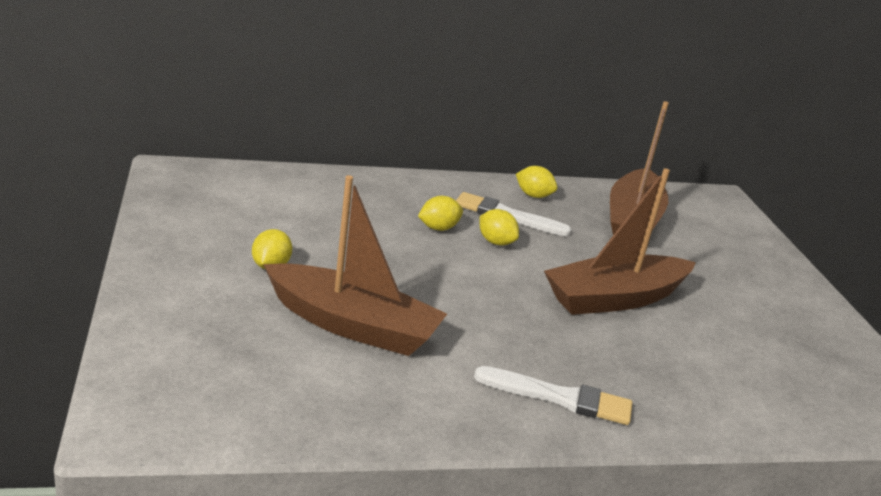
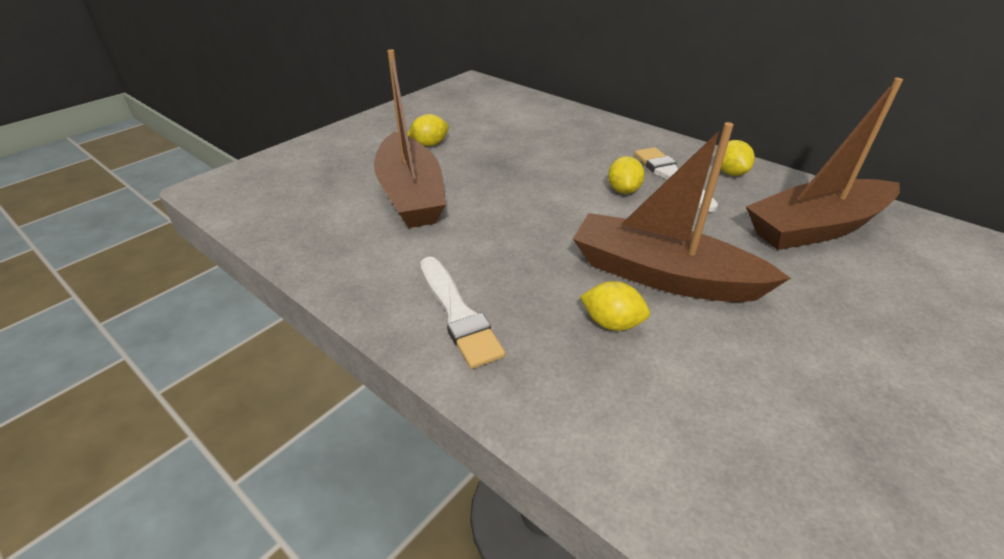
camera: 55 degrees right, 10 degrees up
yellow lemon [418,196,463,231] -> yellow lemon moved to [580,281,650,331]

